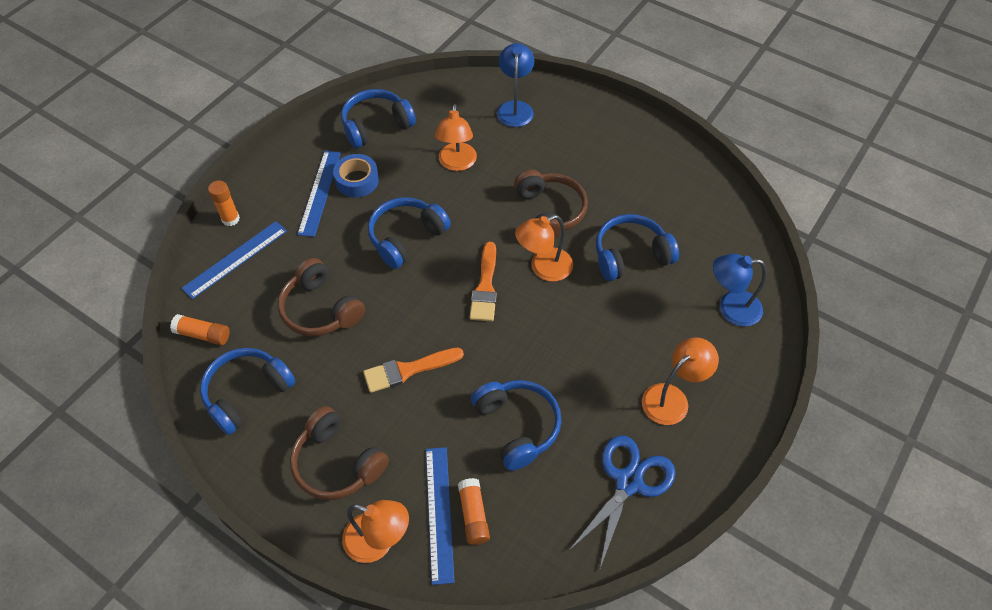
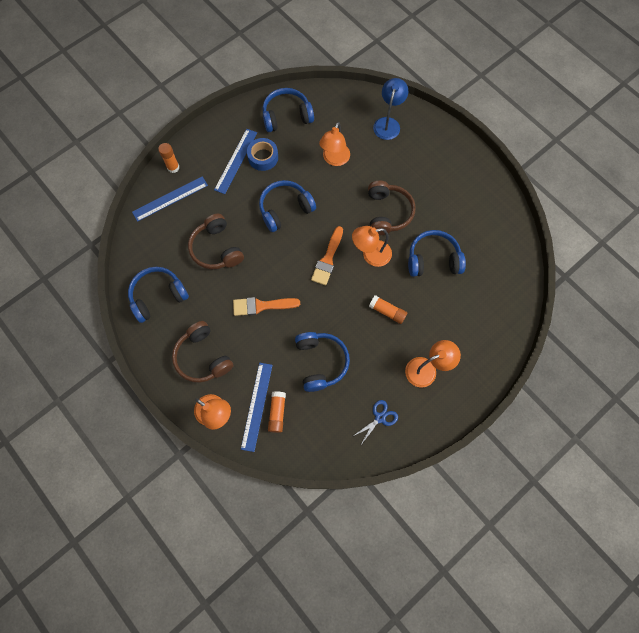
camera: 15 degrees right, 15 degrees up
orange glue stick [170,314,230,345] -> orange glue stick moved to [369,295,407,324]
blue scissors [570,435,676,568] -> blue scissors [353,400,398,443], size x0.56
blue lamp [713,254,767,326] -> none

